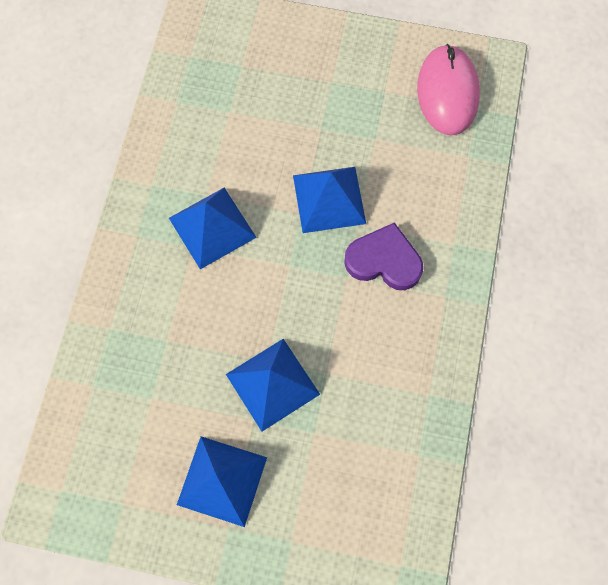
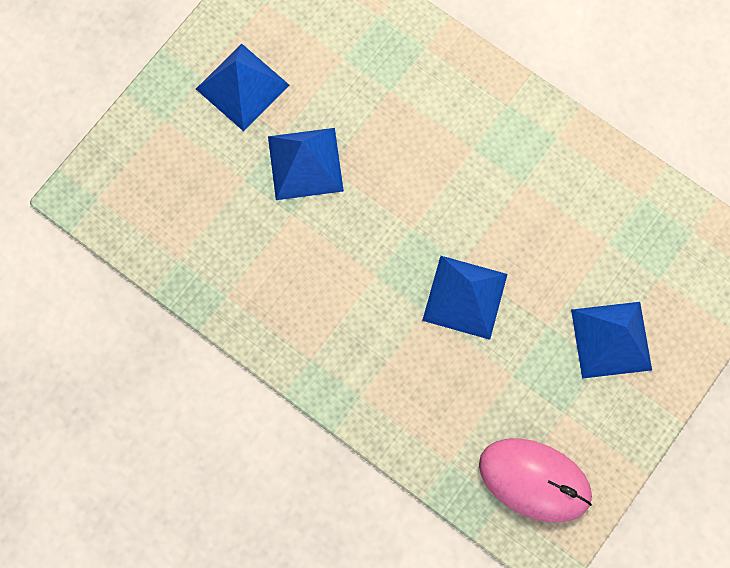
camera: 115 degrees right, 5 degrees up
blue pyramid [169,188,257,269] -> blue pyramid moved to [571,302,652,379]
purple heart [344,222,423,290] -> none

